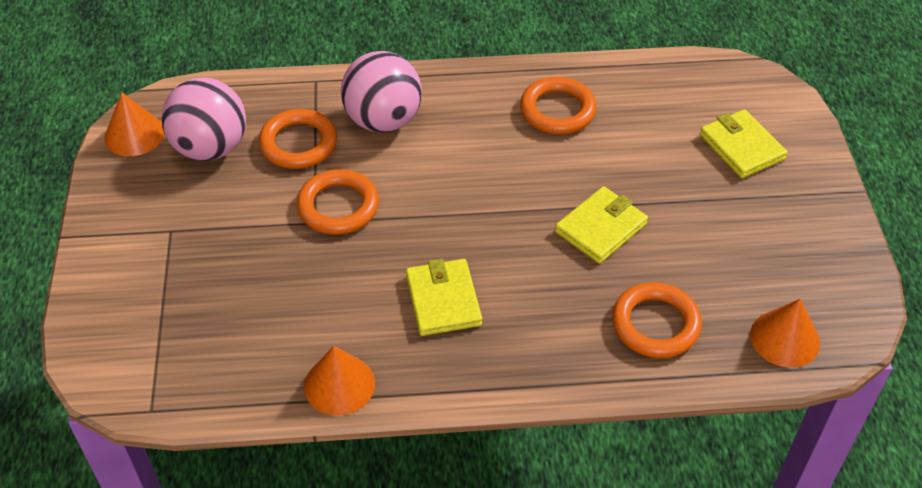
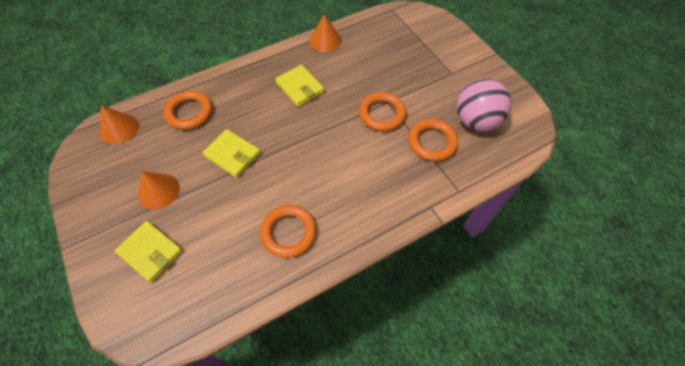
camera: 155 degrees right, 10 degrees up
orange cone [105,92,164,156] -> orange cone moved to [138,171,180,210]
pink ball [341,51,422,132] -> none
yellow wallet [555,186,648,264] -> yellow wallet turned 75 degrees counterclockwise [202,129,261,178]

